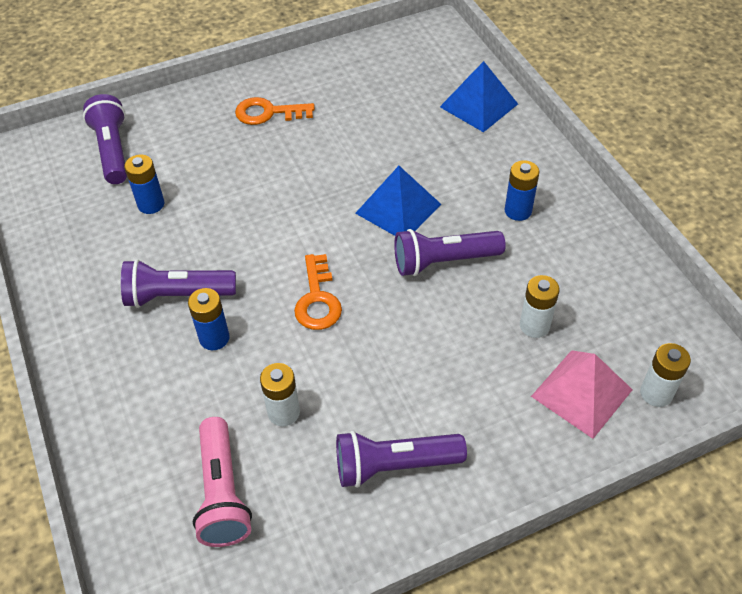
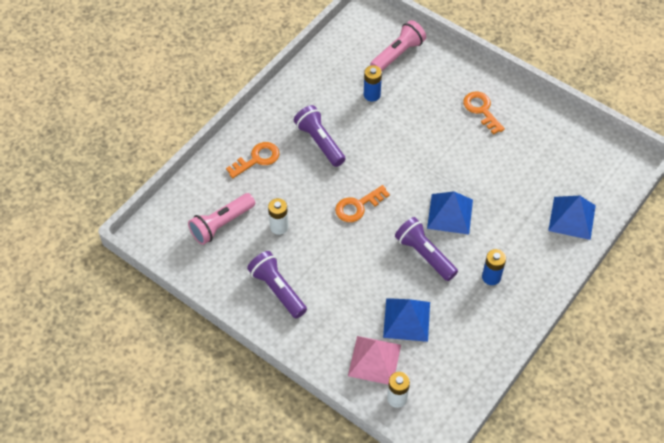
camera: 60 degrees right, 5 degrees up
purple flashlight [83,94,127,184] -> pink flashlight [370,20,426,71]
blue battery [188,288,229,350] -> none
white battery [520,275,559,338] -> blue pyramid [383,298,430,342]
none -> orange key [226,142,280,178]

